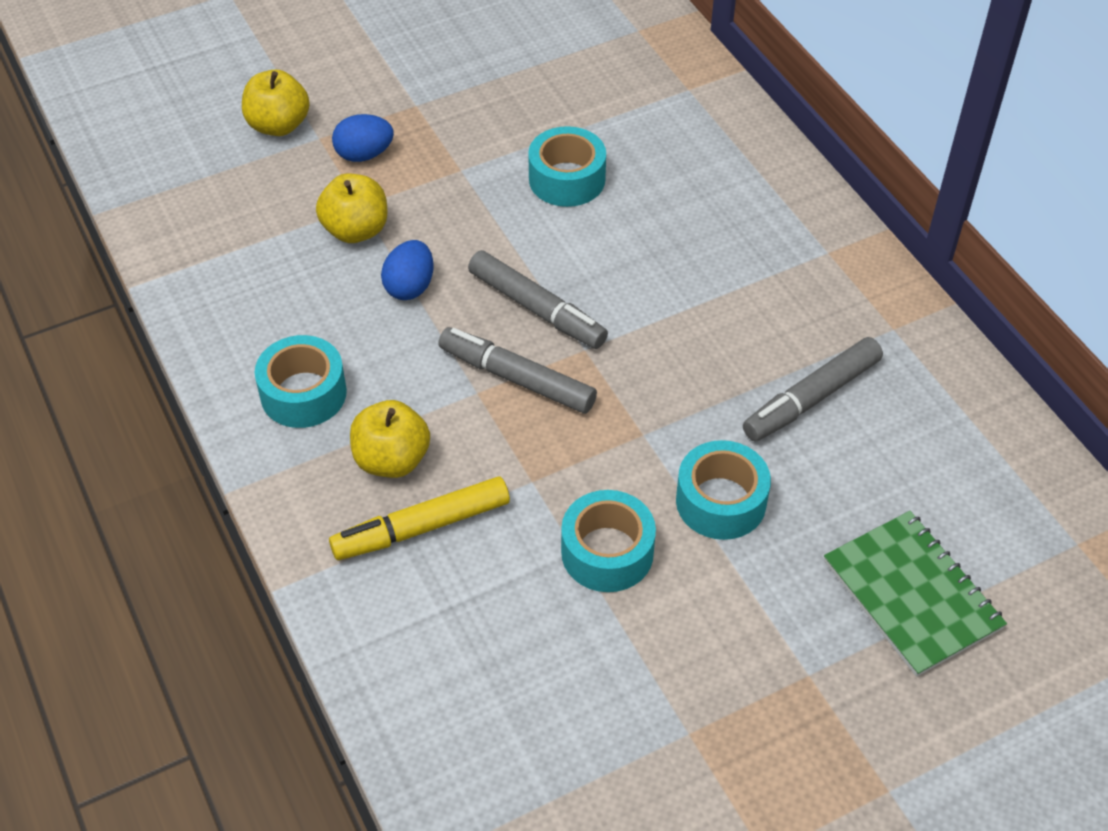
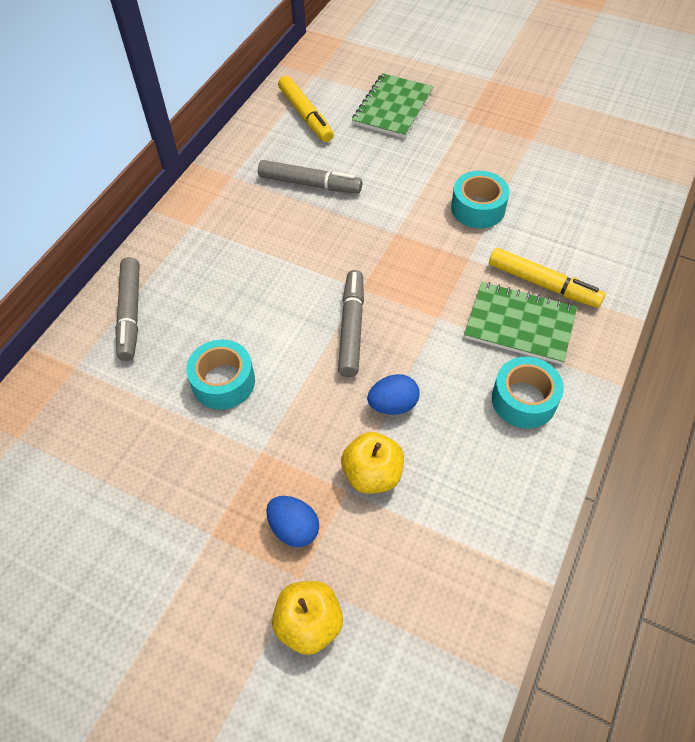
camera: 125 degrees left, 5 degrees up
yellow apple [350,400,430,478] -> green notebook [464,282,577,364]
grey marker [438,327,597,414] -> grey marker moved to [115,257,140,361]
turquoise tape [676,440,771,540] -> none
none -> yellow marker [278,75,334,142]

